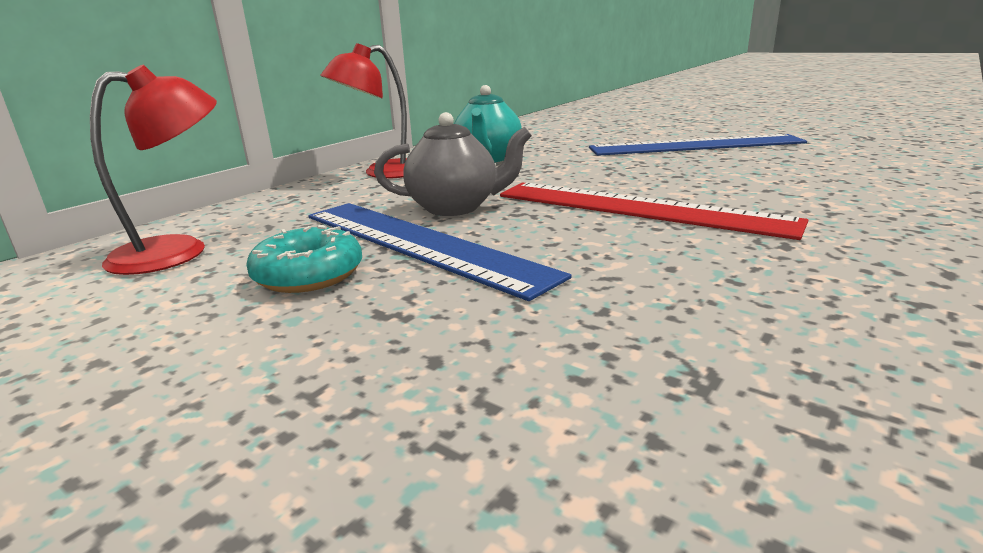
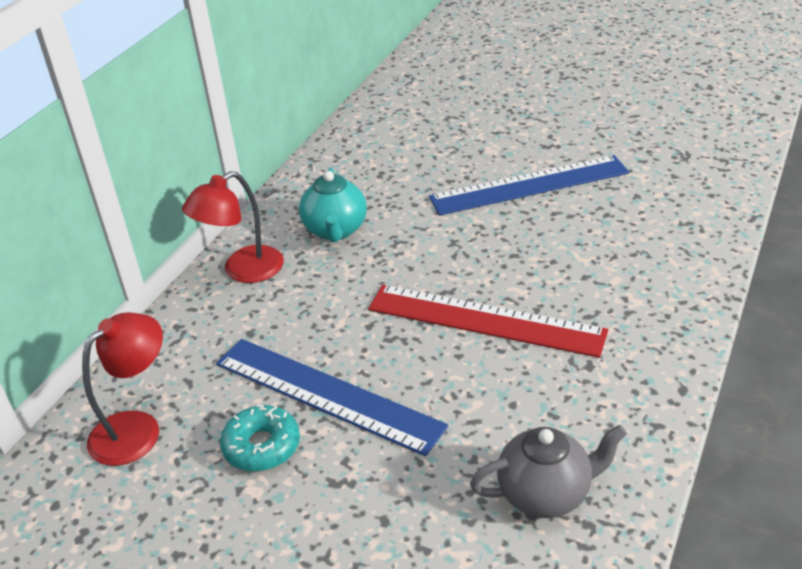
camera: 10 degrees left, 15 degrees up
grey teapot [374,112,532,216] -> grey teapot moved to [470,425,627,518]

